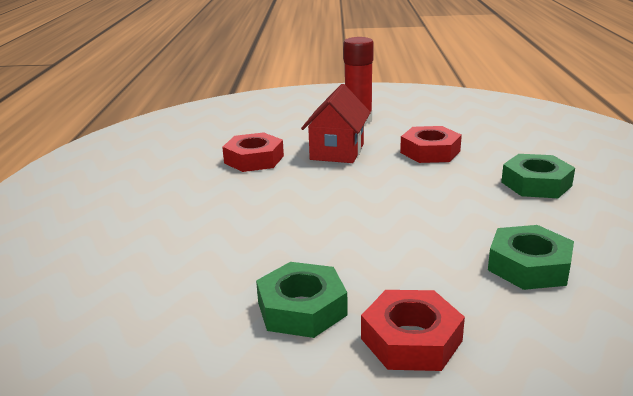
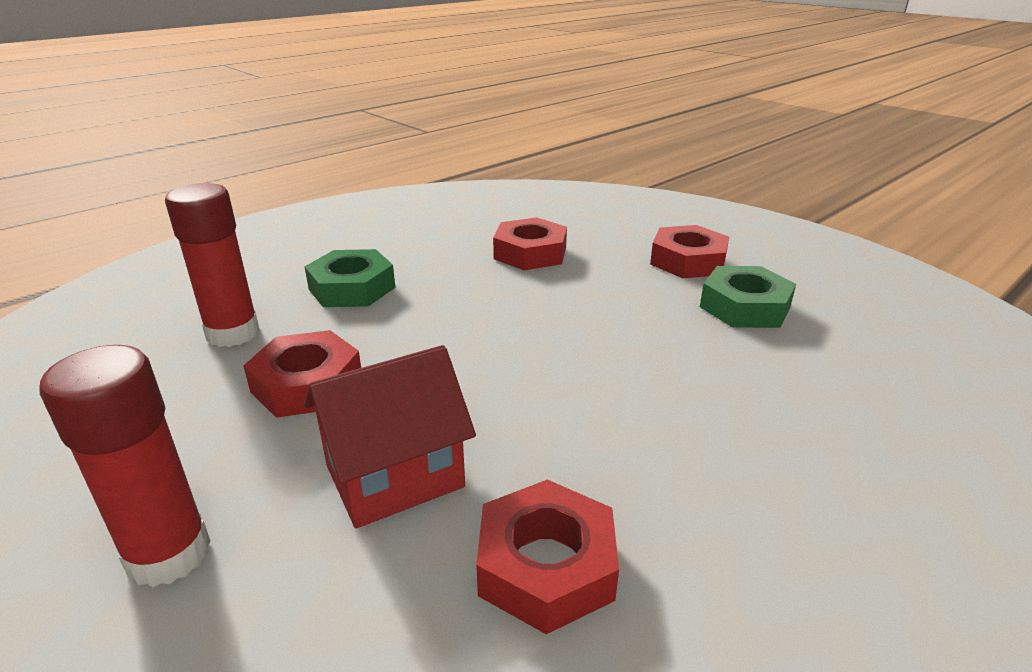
camera: 135 degrees left, 5 degrees up
green nut [488,225,574,290] -> red nut [493,217,567,271]
none -> red glue stick [165,183,260,347]

